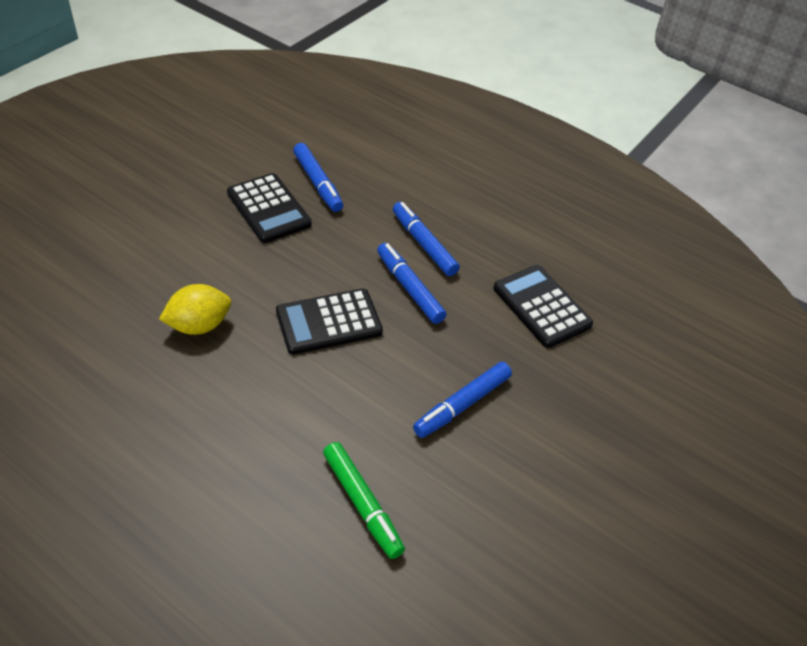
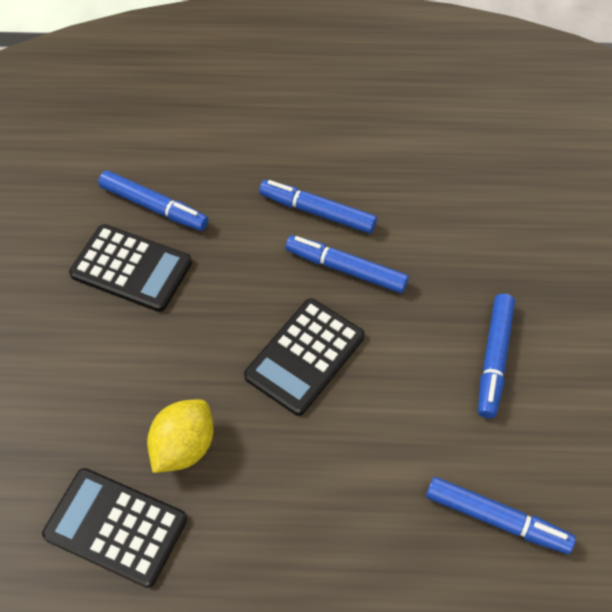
camera: 30 degrees left, 10 degrees up
green marker [323,442,405,559] -> blue marker [426,477,576,554]
black calculator [493,265,593,348] -> black calculator moved to [42,468,187,588]

